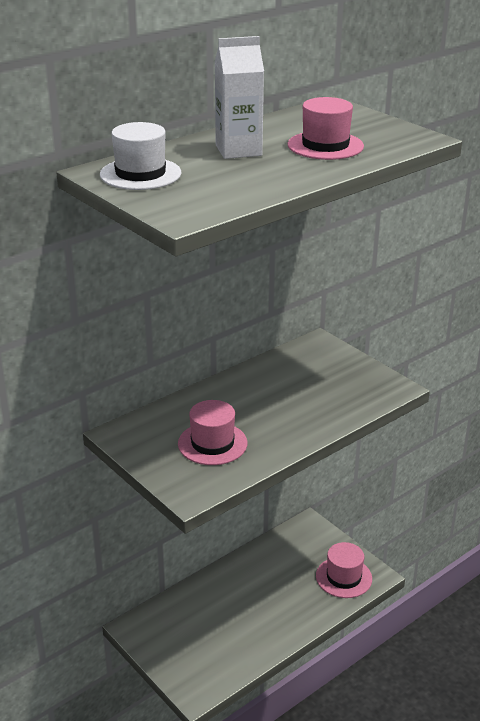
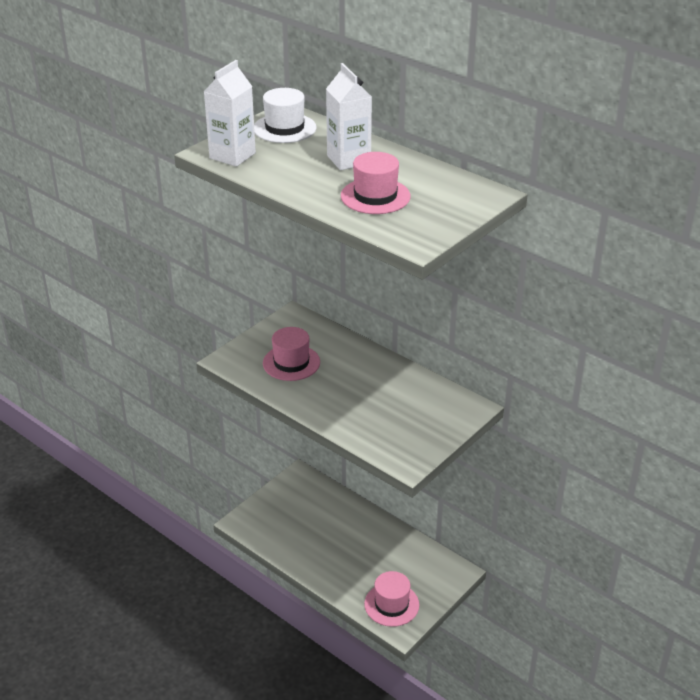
camera: 80 degrees right, 5 degrees up
none -> white carton [204,60,256,167]

